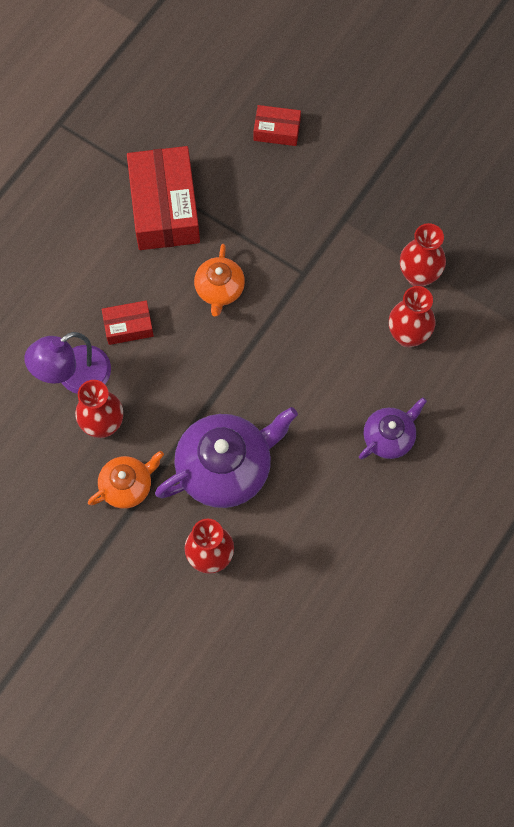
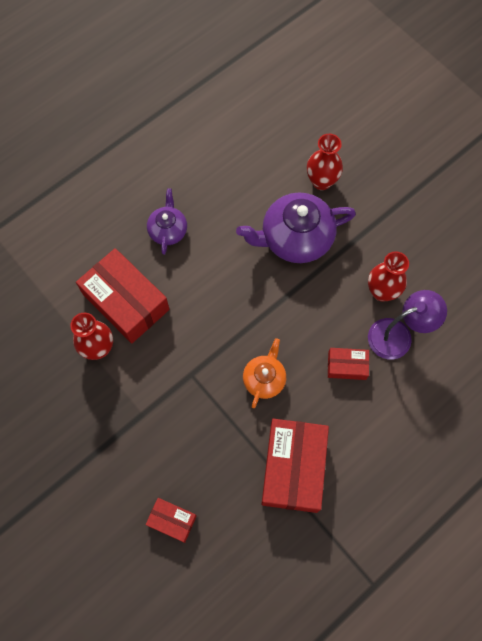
camera: 165 degrees left, 0 degrees up
orange teapot [88,451,164,509] -> none
purple teapot [359,397,427,459] -> purple teapot turned 120 degrees clockwise [147,188,187,255]
red vase [389,286,435,347] -> red box [76,248,170,344]

